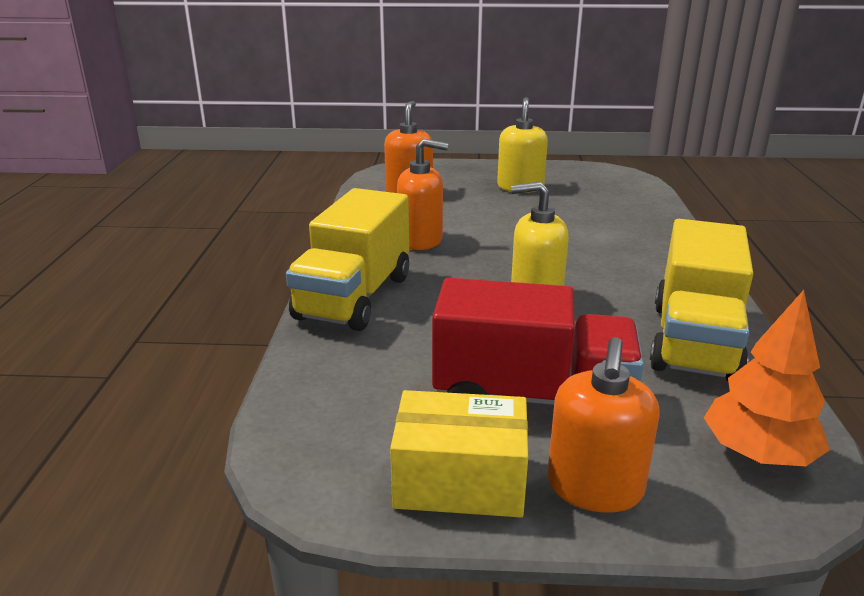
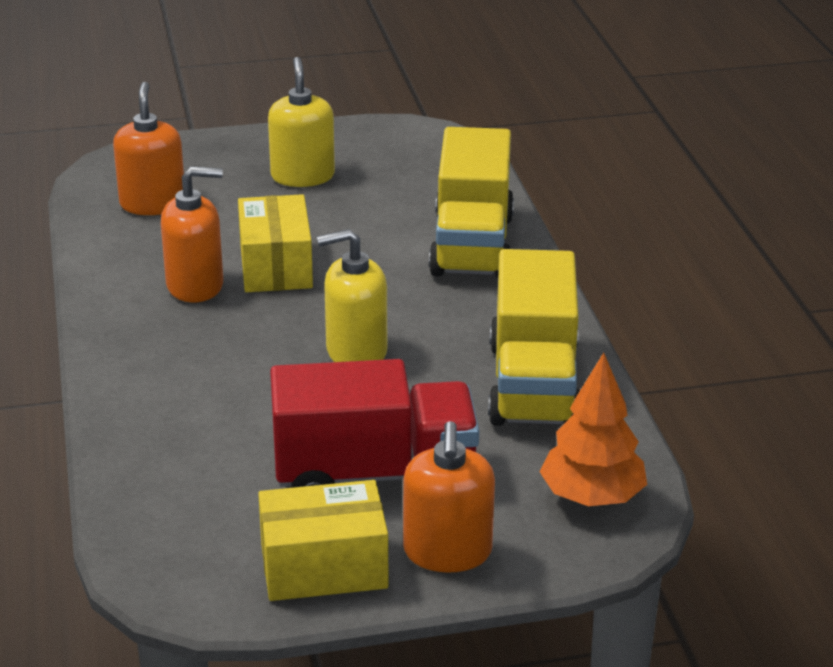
camera: 15 degrees left, 5 degrees up
yellow truck [286,188,409,331] -> yellow truck moved to [429,127,514,278]
none -> yellow box [238,194,313,292]

